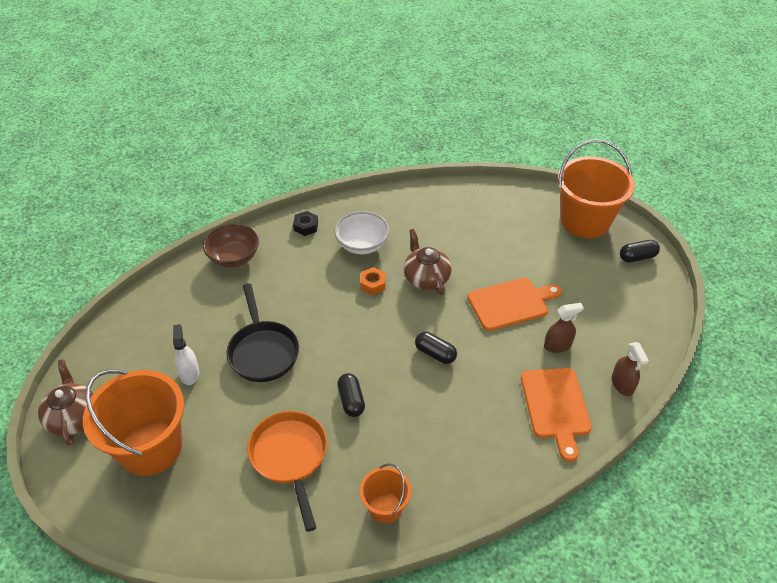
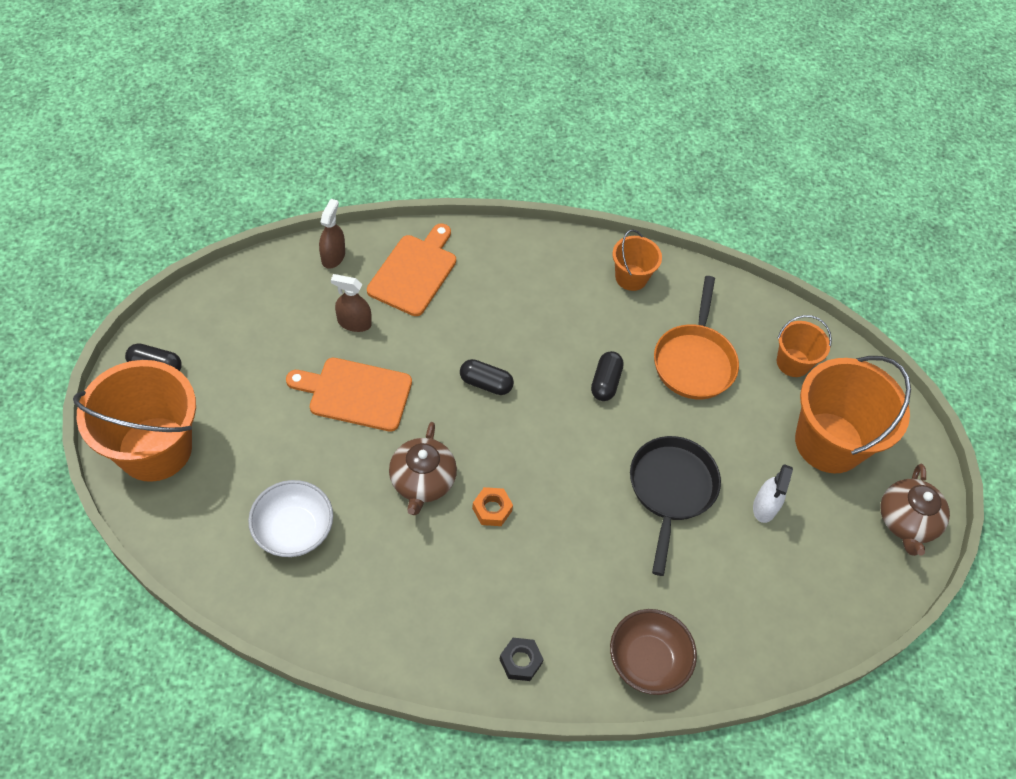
camera: 155 degrees left, 10 degrees up
white bowl [334,211,389,254] -> white bowl moved to [248,480,333,557]
black capsule [415,332,457,364] -> black capsule turned 45 degrees counterclockwise [460,359,514,395]
none -> orange bucket [777,315,832,377]

